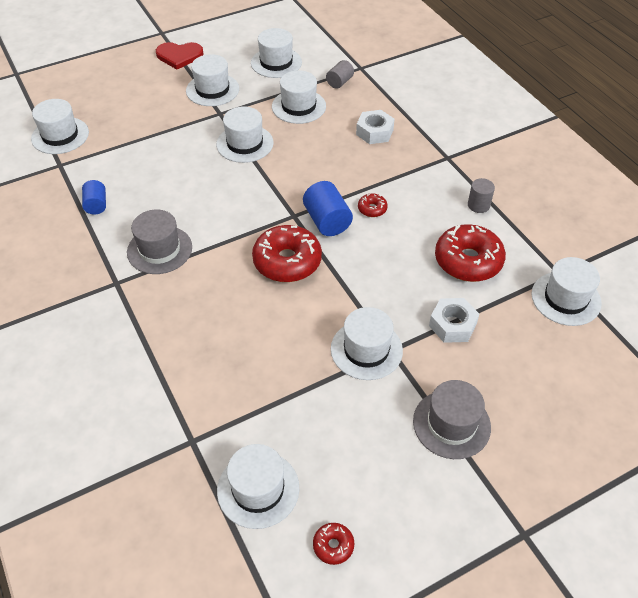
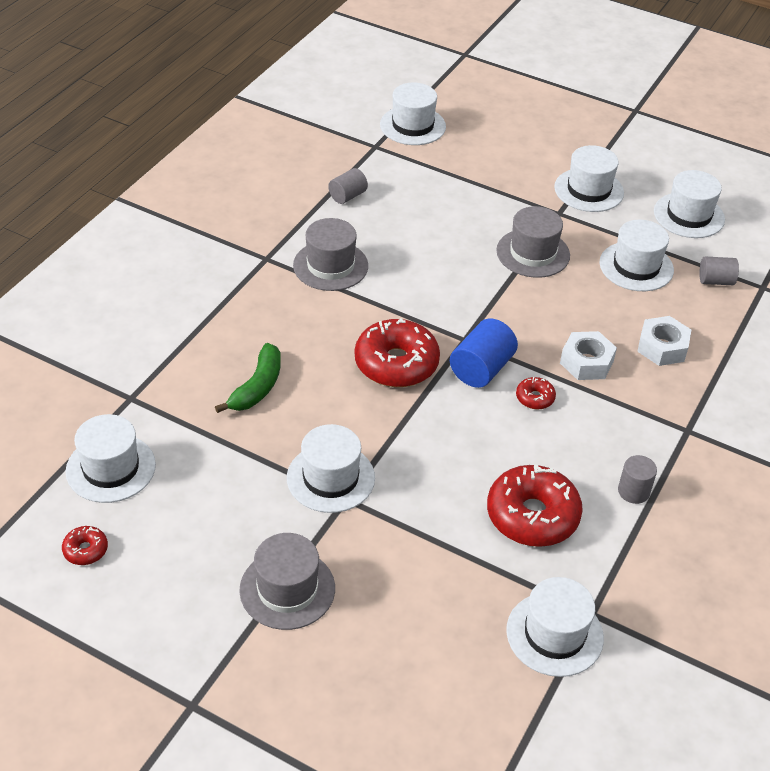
camera: 55 degrees right, 5 degrees down
blue cylinder [82,180,106,215] -> grey cylinder [328,168,368,204]
red heart [156,42,204,70] -> none
white hat [216,106,274,163] -> grey hat [496,206,570,278]
white nut [429,298,479,343] -> white nut moved to [560,331,617,380]
none -> green banana [215,343,281,413]

